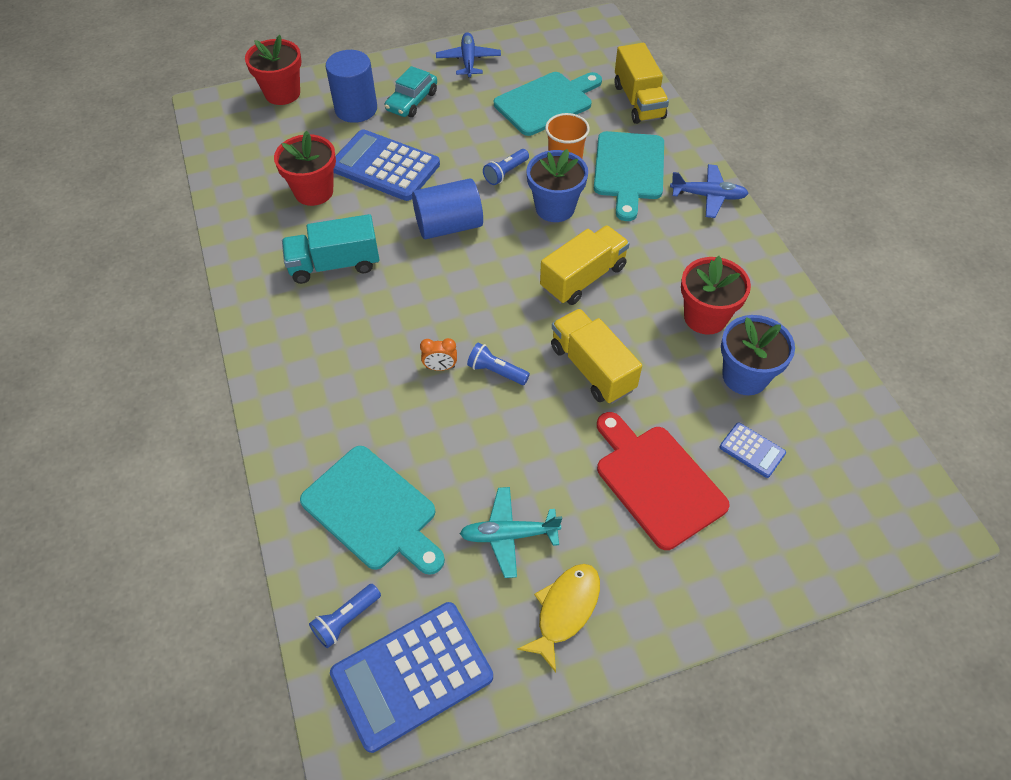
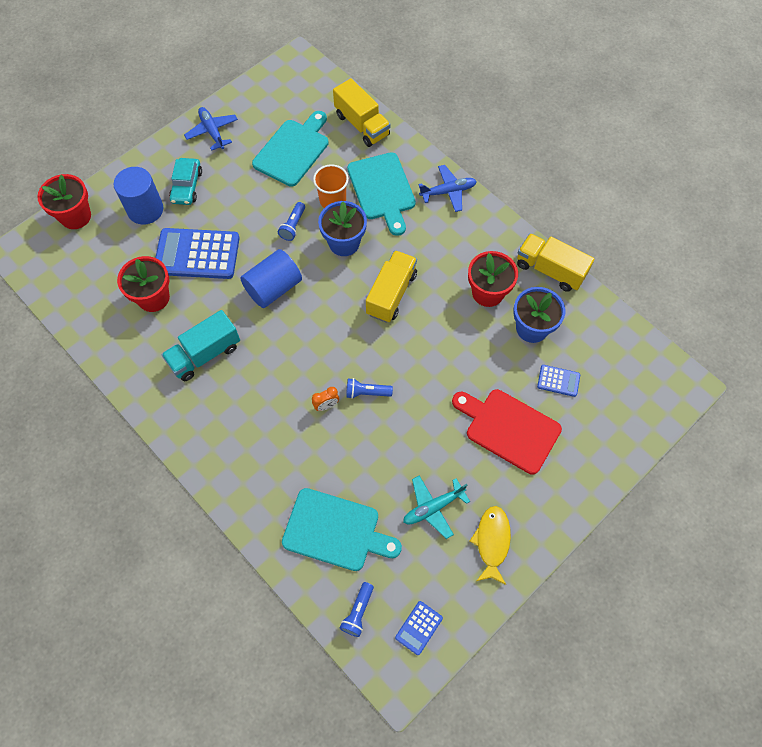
camera: 25 degrees left, 10 degrees up
blue calculator [330,602,493,753] -> blue calculator [395,601,443,655], size x0.46
yellow truck [551,308,642,404] -> yellow truck moved to [517,233,595,292]

